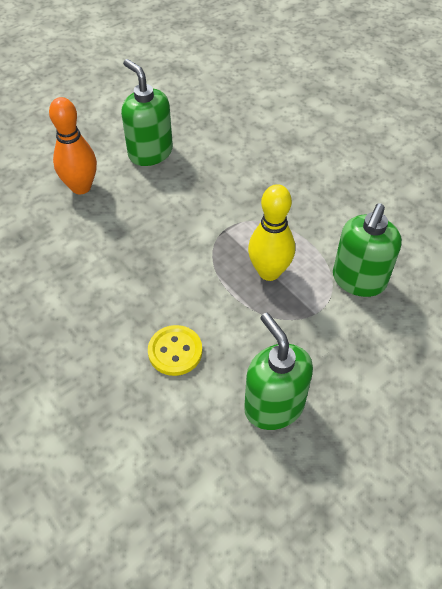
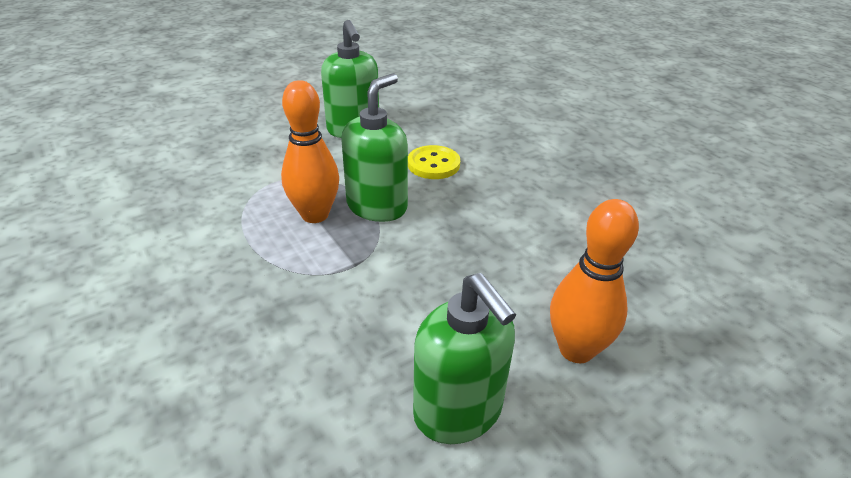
camera: 175 degrees left, 15 degrees down
yellow bowling pin [248,184,295,281] -> orange bowling pin [281,80,339,223]
green soap dispenser [333,203,402,297] -> green soap dispenser moved to [341,73,408,222]

